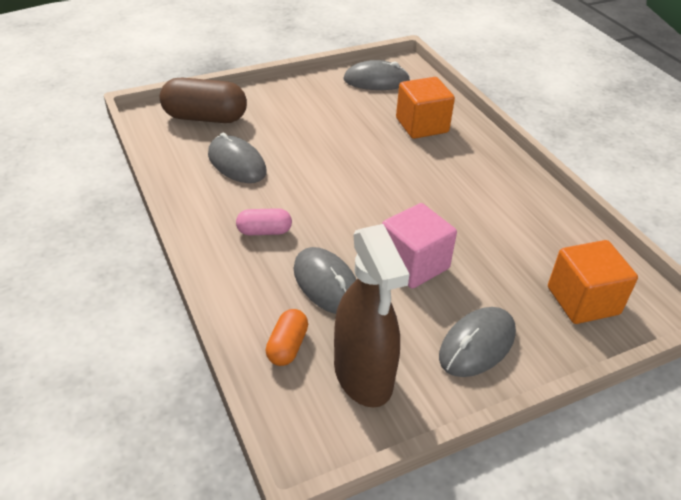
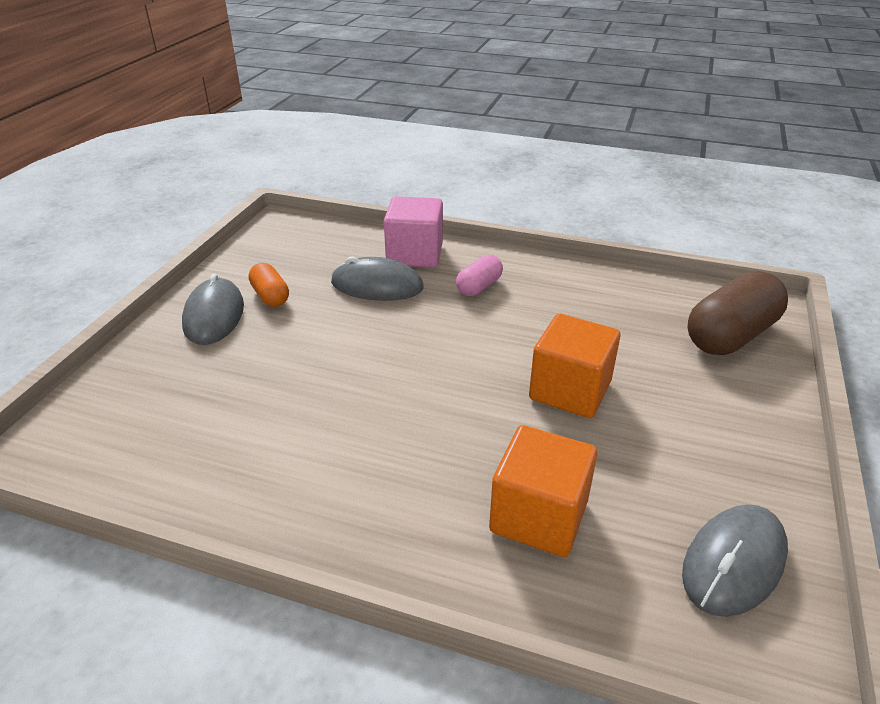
camera: 135 degrees right, 5 degrees down
grey mouse [208,133,267,183] -> none
orange capsule [266,309,308,366] -> orange capsule moved to [248,263,289,307]
brown spray bottle [334,224,410,407] -> none
pink cube [382,203,457,289] -> pink cube moved to [384,196,443,268]
orange cube [548,240,638,324] -> orange cube moved to [529,314,620,418]

